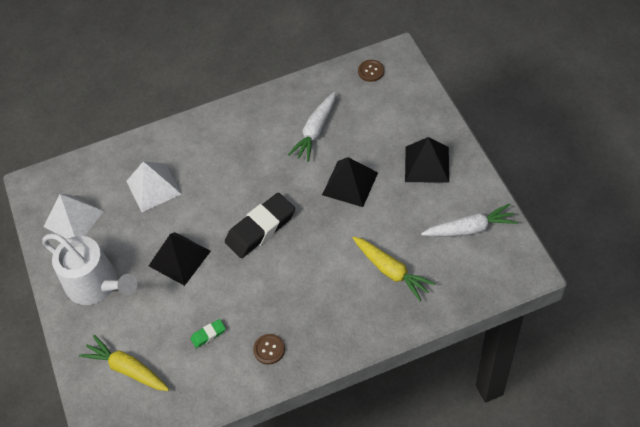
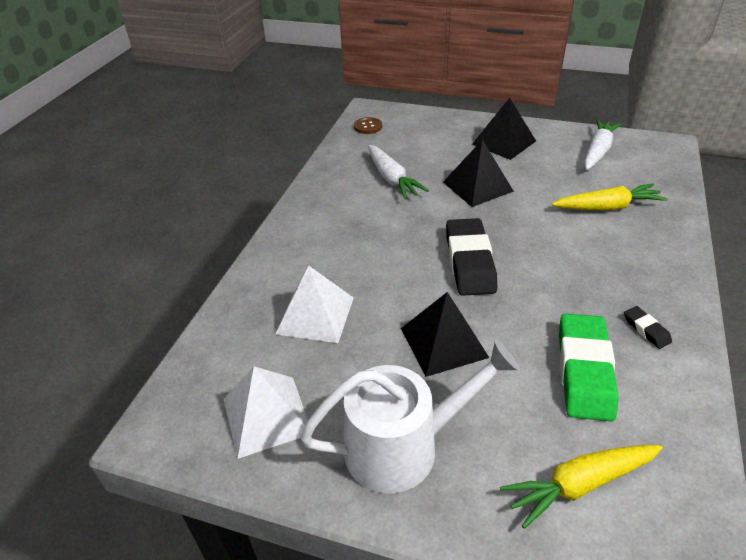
camera: 55 degrees left, 15 degrees down
green eraser [190,319,226,348] -> green eraser [559,314,619,421], size x2.23
brown button [253,334,285,364] -> black eraser [624,306,672,349]

